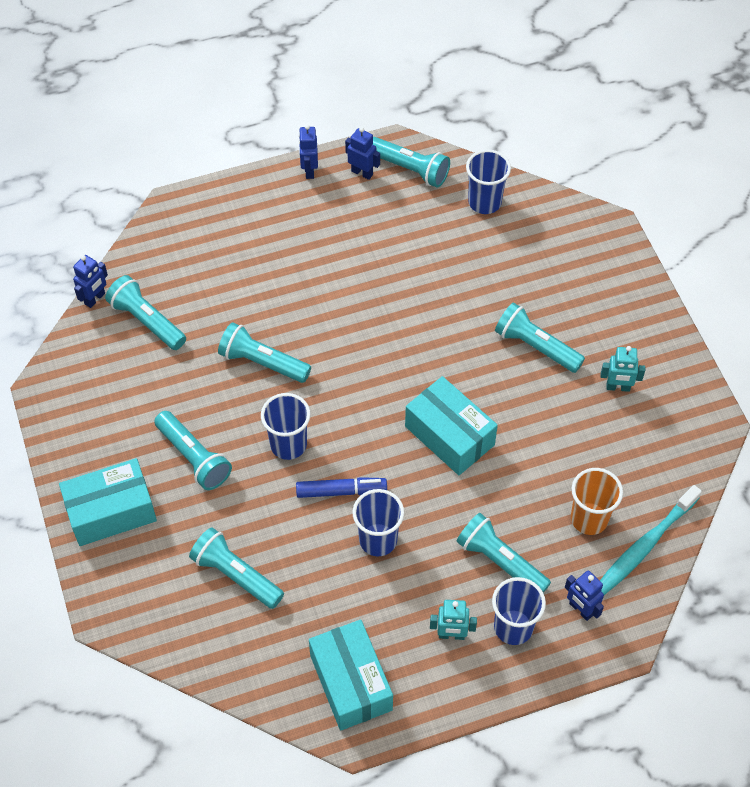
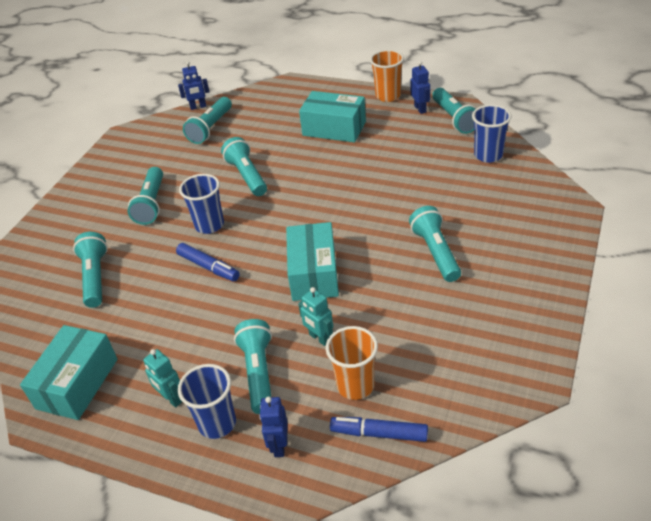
camera: 45 degrees right, 15 degrees down
turquoise box [59,458,157,546] -> turquoise box moved to [299,91,366,143]
turquoise flashlight [105,275,186,350] -> turquoise flashlight turned 150 degrees counterclockwise [183,97,232,144]
blue robot [299,125,318,179] -> orange cup [370,50,404,102]
blue cup [352,489,404,556] -> none
turquoise toothbrush [600,485,702,595] -> blue marker [330,417,428,442]
turquoise robot [601,346,645,392] -> turquoise robot moved to [298,287,333,346]

